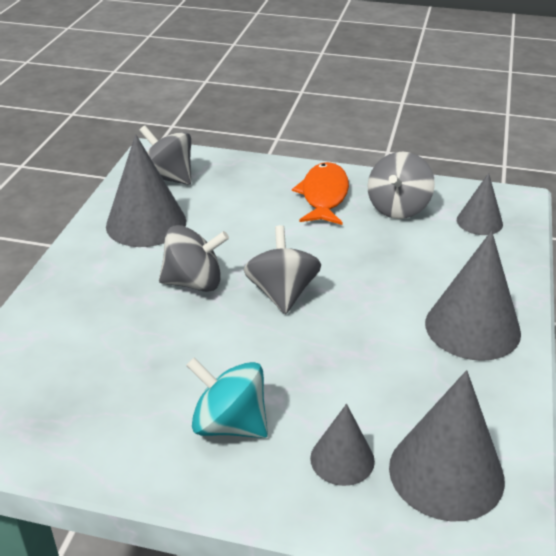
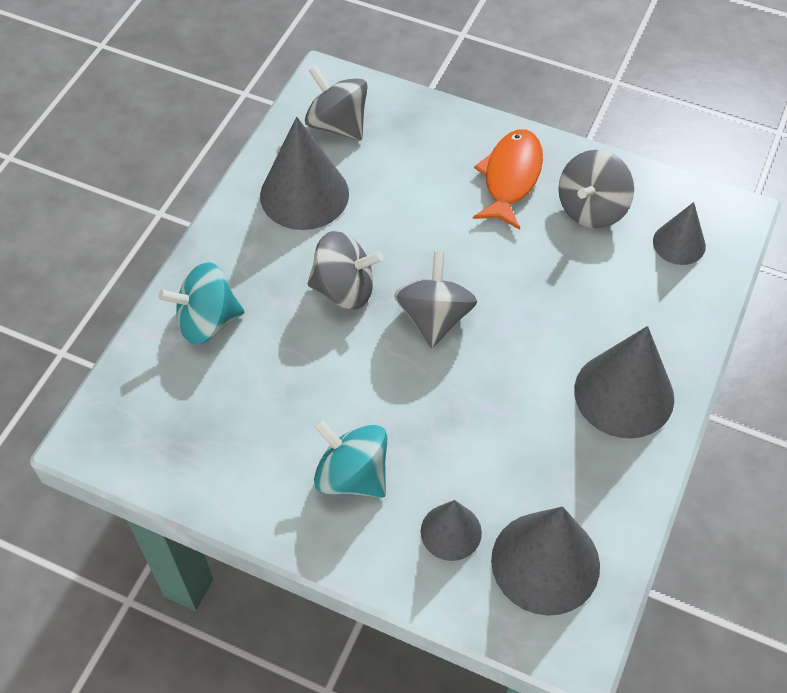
camera: 10 degrees right, 20 degrees up
none -> turquoise spinning top [158,262,244,344]

